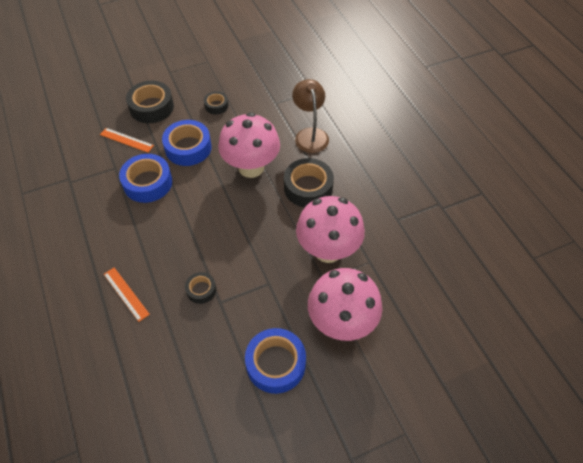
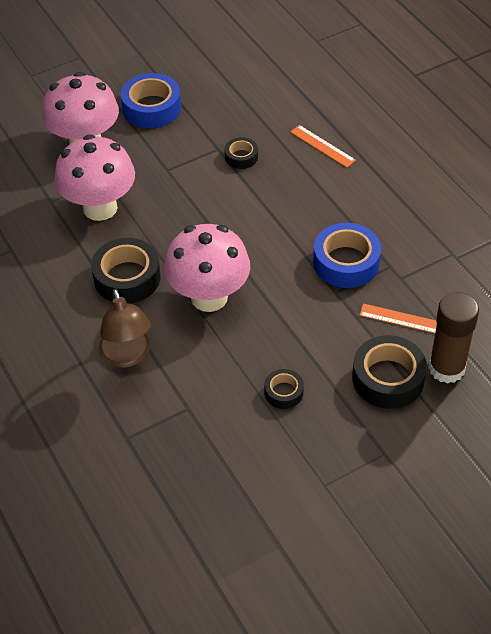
camera: 175 degrees right, 5 degrees down
blue tape [162,120,212,166] -> none
none -> brown glue stick [428,292,479,384]

